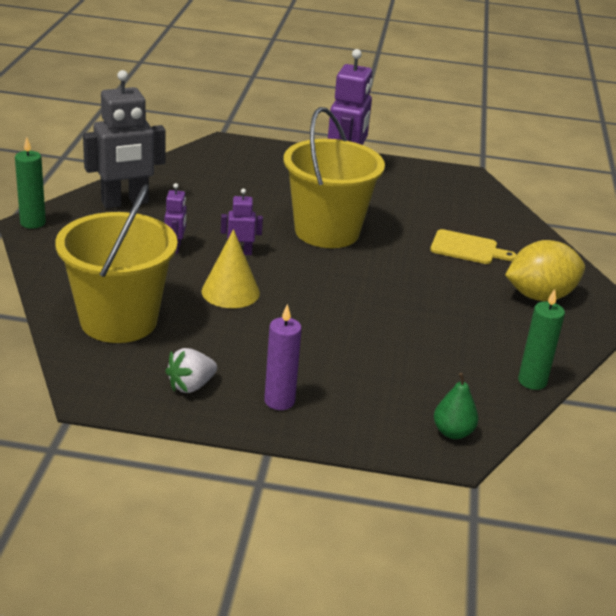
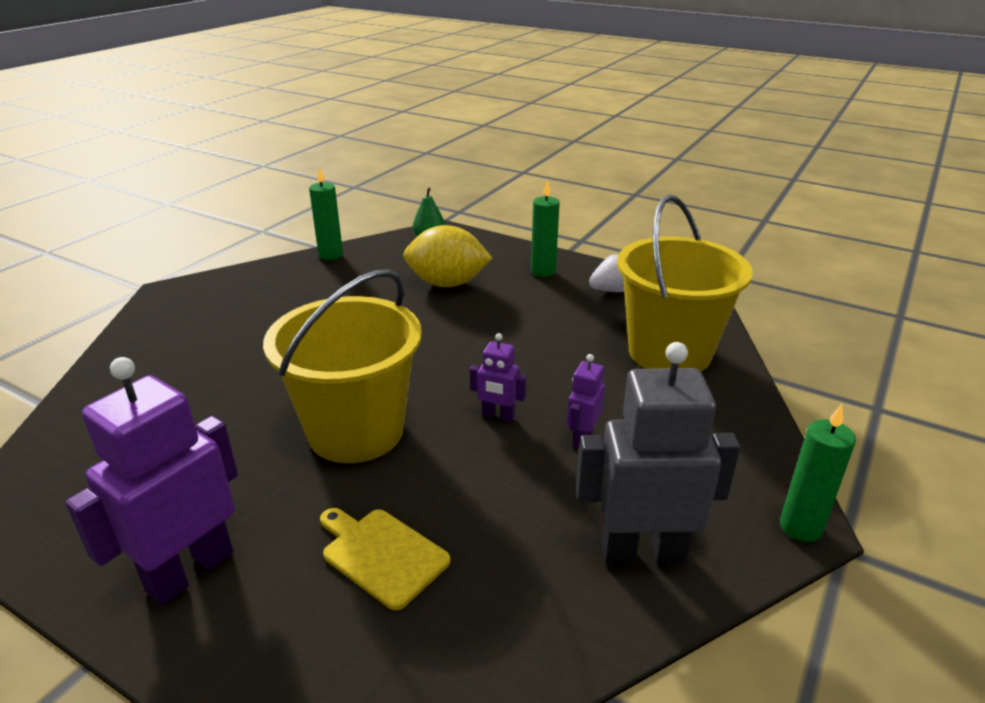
camera: 155 degrees left, 0 degrees up
yellow cone [201,229,260,308] -> none
purple candle [264,304,302,410] -> green candle [531,181,560,277]
yellow cutting board [430,229,516,264] -> yellow cutting board moved to [320,508,451,610]
yellow lemon [505,240,585,301] -> yellow lemon moved to [403,225,492,287]

